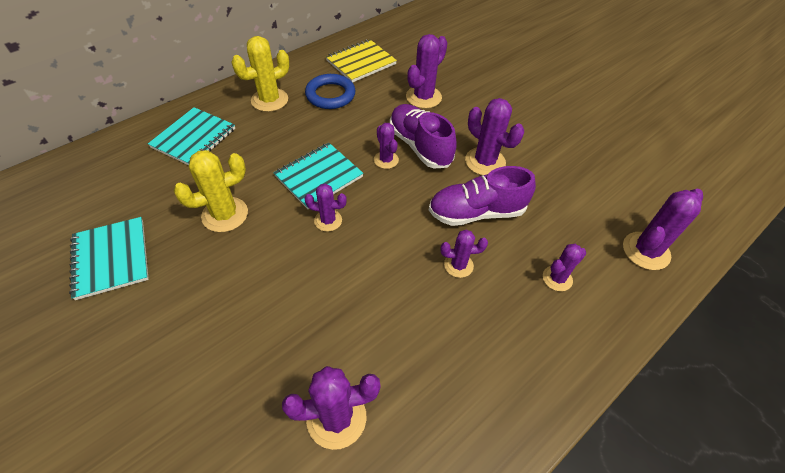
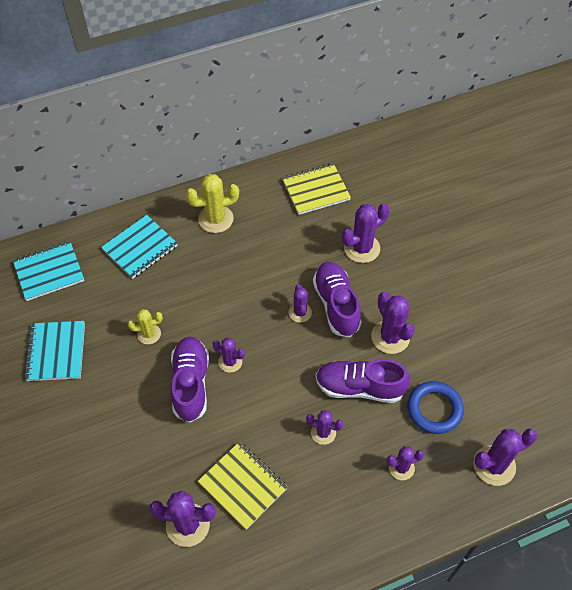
camera: 20 degrees right, 5 degrees up
yellow cactus [174,150,248,232] -> yellow cactus [128,309,163,344], size x0.61
turquoise notebook [274,143,364,209] -> turquoise notebook moved to [13,241,84,301]
blue ring [305,74,355,109] -> blue ring moved to [407,381,464,434]
none -> purple shoe [171,337,209,423]
none -> yellow notebook [198,442,288,530]

